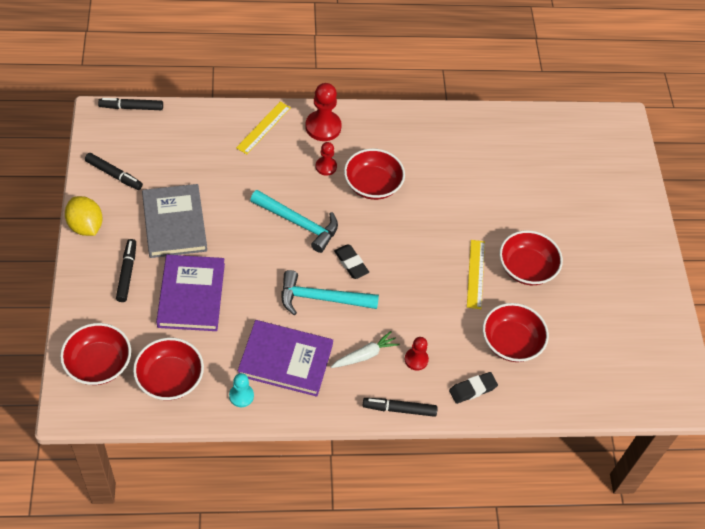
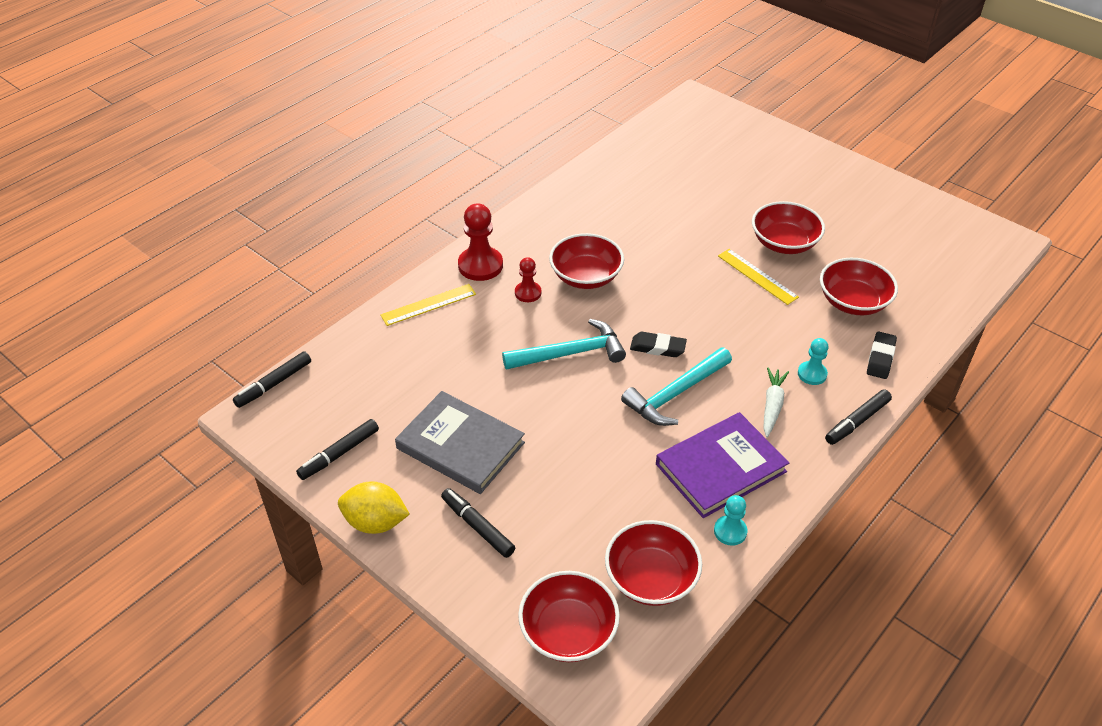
camera: 40 degrees left, 10 degrees down
black marker [85,153,143,190] -> black marker turned 150 degrees clockwise [296,419,379,480]
purple book [156,254,225,331] -> none
yellow ruler [236,102,291,154] -> yellow ruler turned 75 degrees clockwise [380,284,476,326]
red pawn [405,337,429,370] -> turquoise pawn [798,338,829,385]

